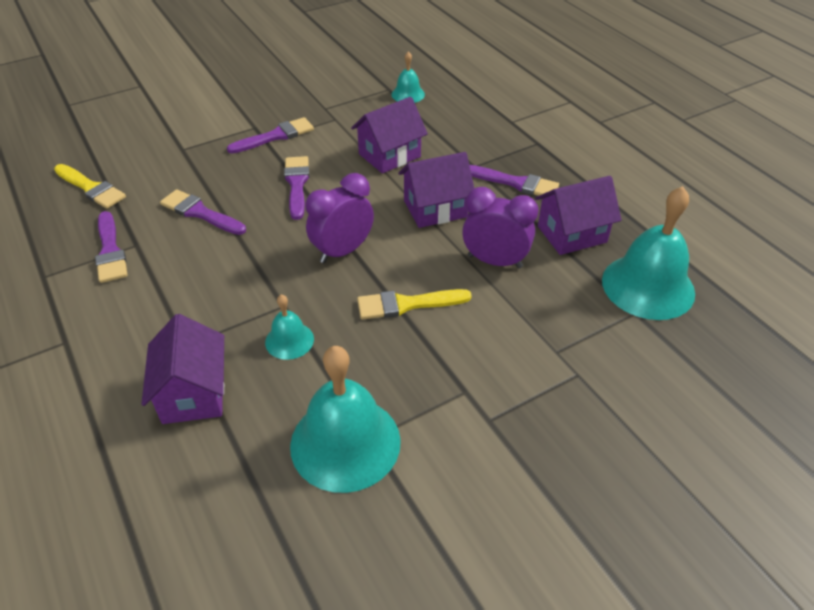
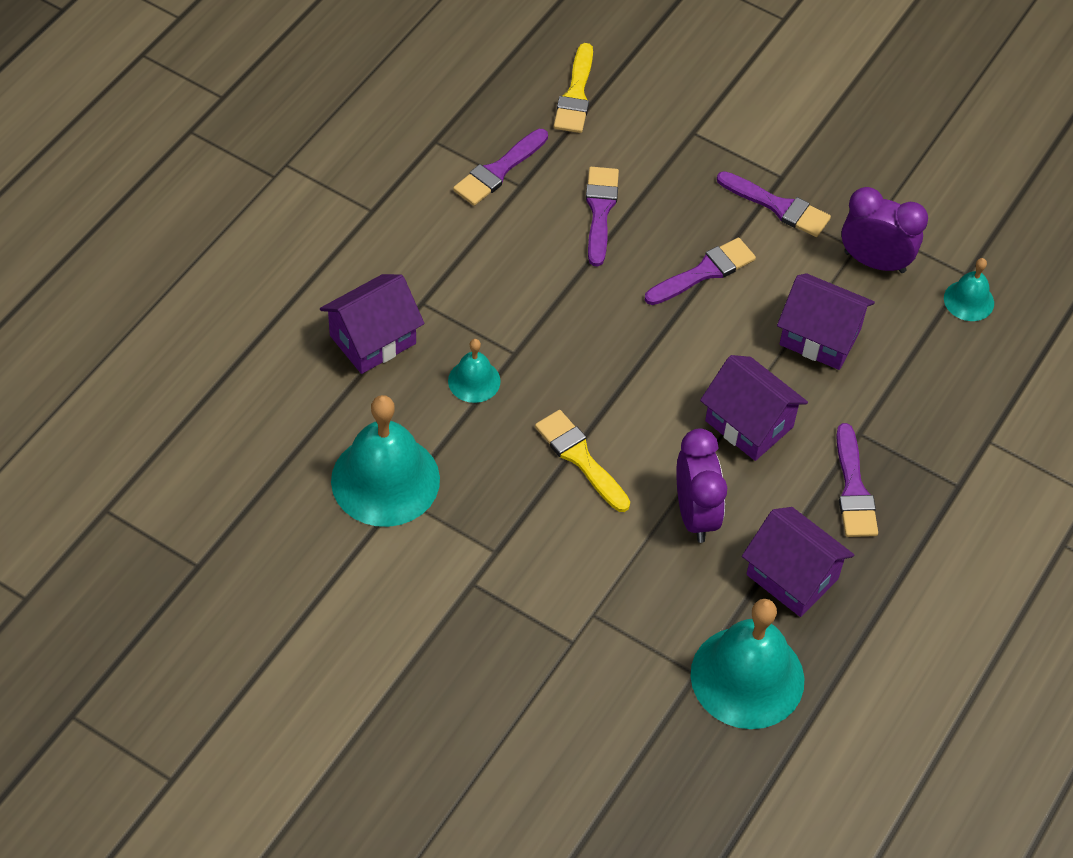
camera: 60 degrees right, 10 degrees up
purple clock [305,173,374,263] -> purple clock moved to [841,187,928,273]

